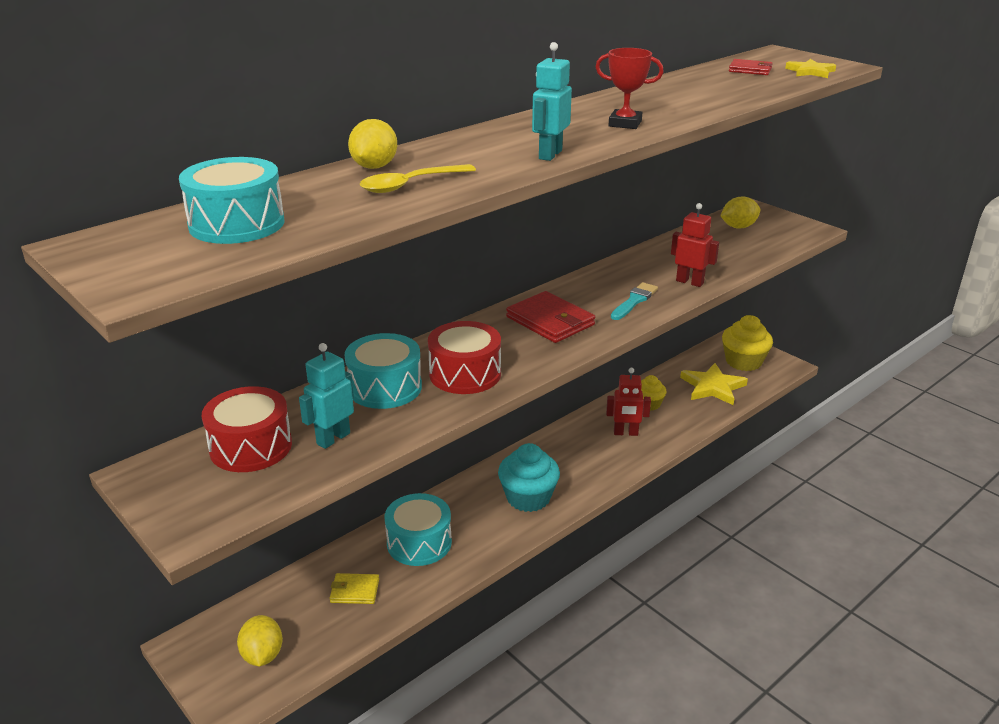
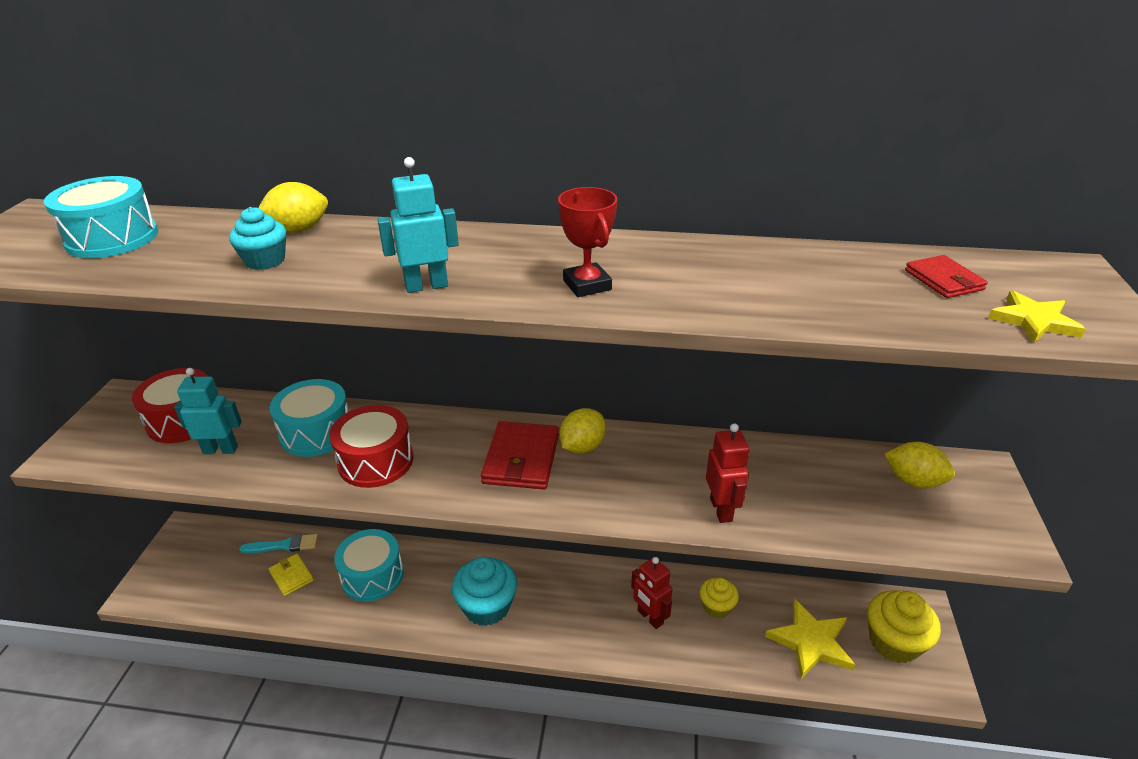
camera: 50 degrees right, 5 degrees up
yellow lemon [237,615,283,666] -> yellow lemon moved to [560,408,606,454]
yellow spoon [360,164,476,193] -> turquoise cupcake [229,207,286,270]
turquoise brush [611,282,658,320] -> turquoise brush moved to [239,534,318,553]

